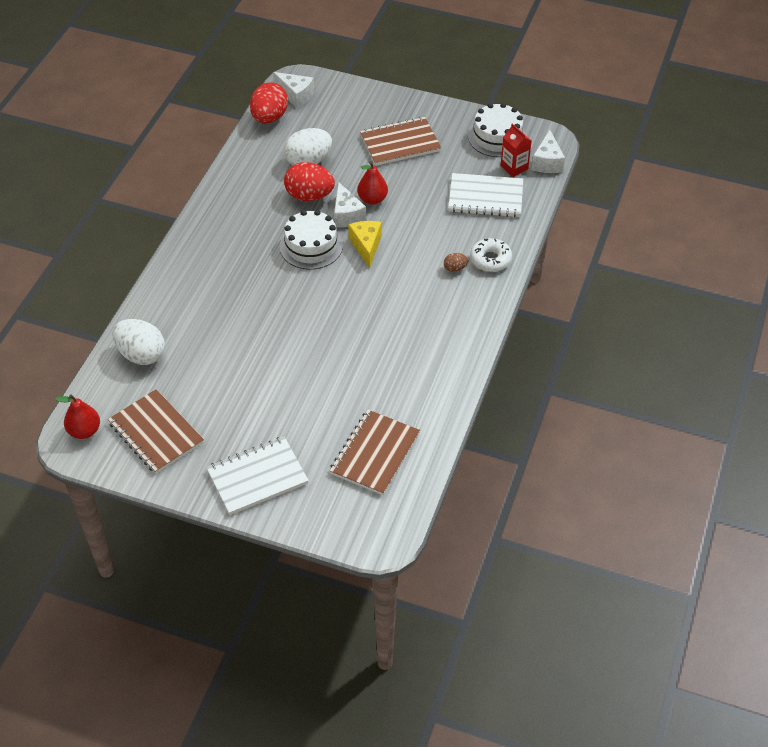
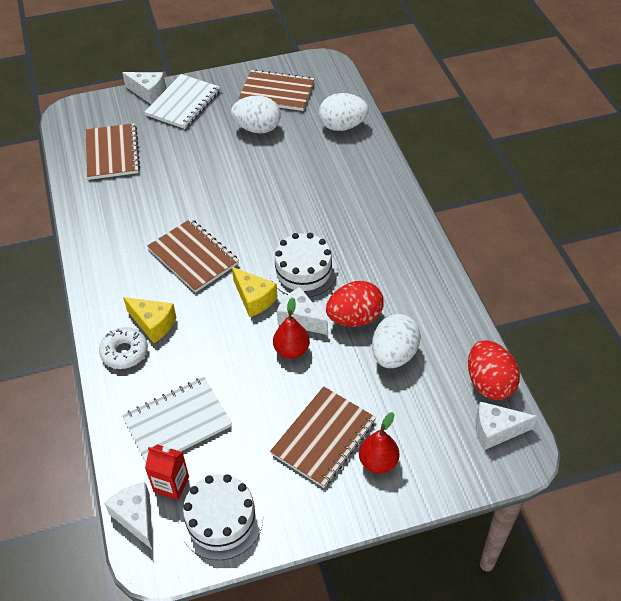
camera: 145 degrees right, 0 degrees up
red pear [55,394,100,439] -> red pear moved to [359,412,399,474]
brown egg [444,253,468,272] -> yellow cheese [123,297,176,343]
none -> white cheese [122,72,166,104]
none -> brown notebook [147,219,239,293]
none -> white egg [231,95,281,133]

